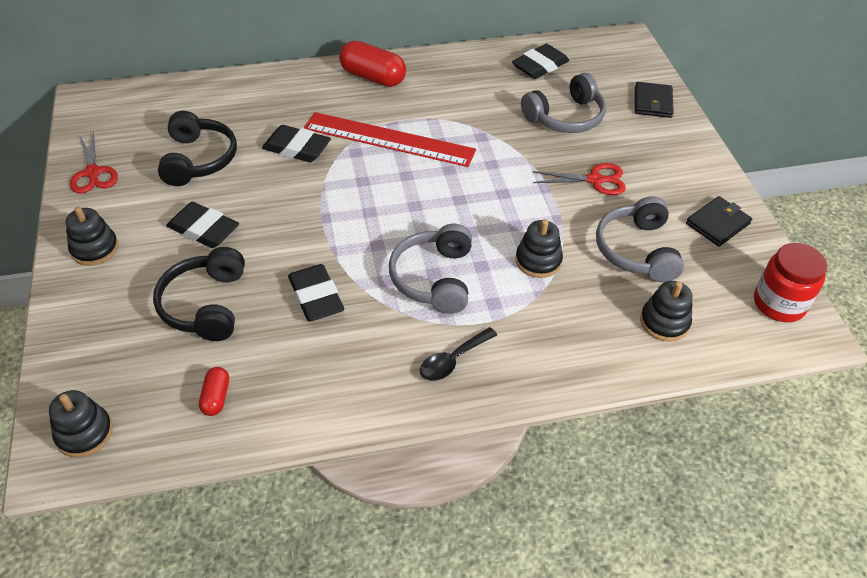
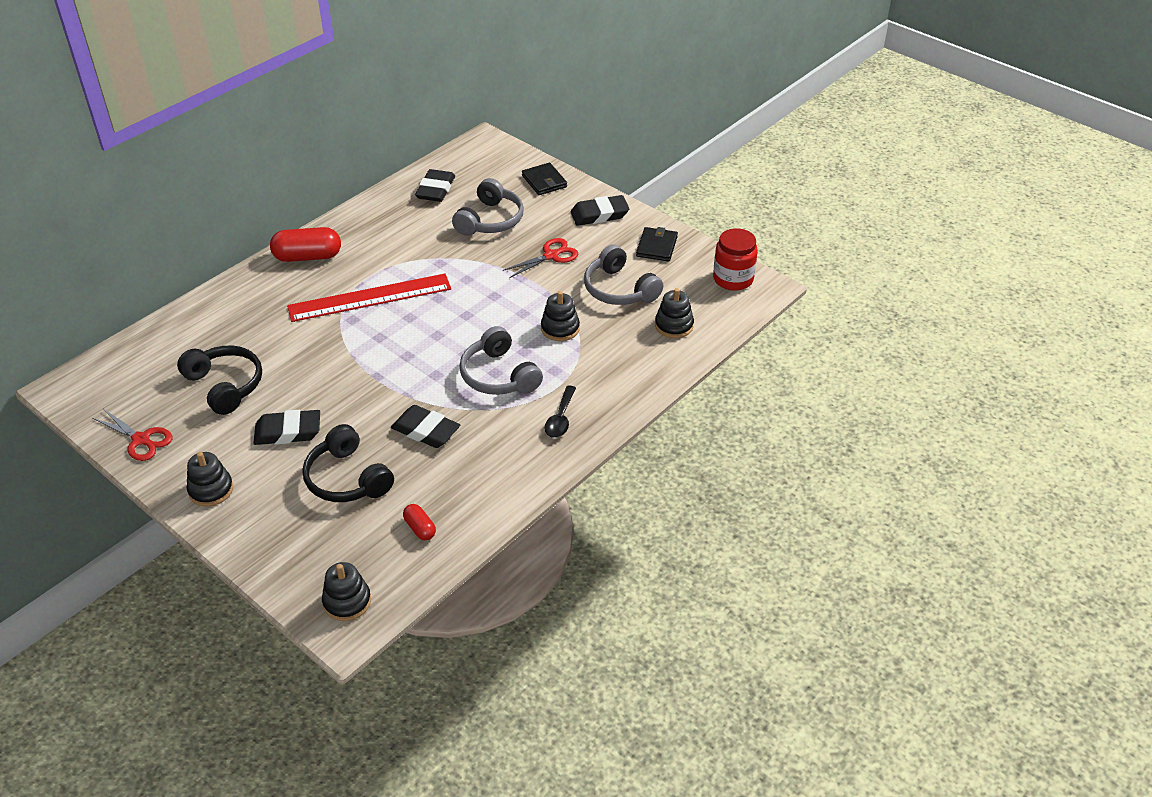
camera: 35 degrees left, 5 degrees down
black eraser [262,125,331,162] -> black eraser moved to [571,195,629,226]

